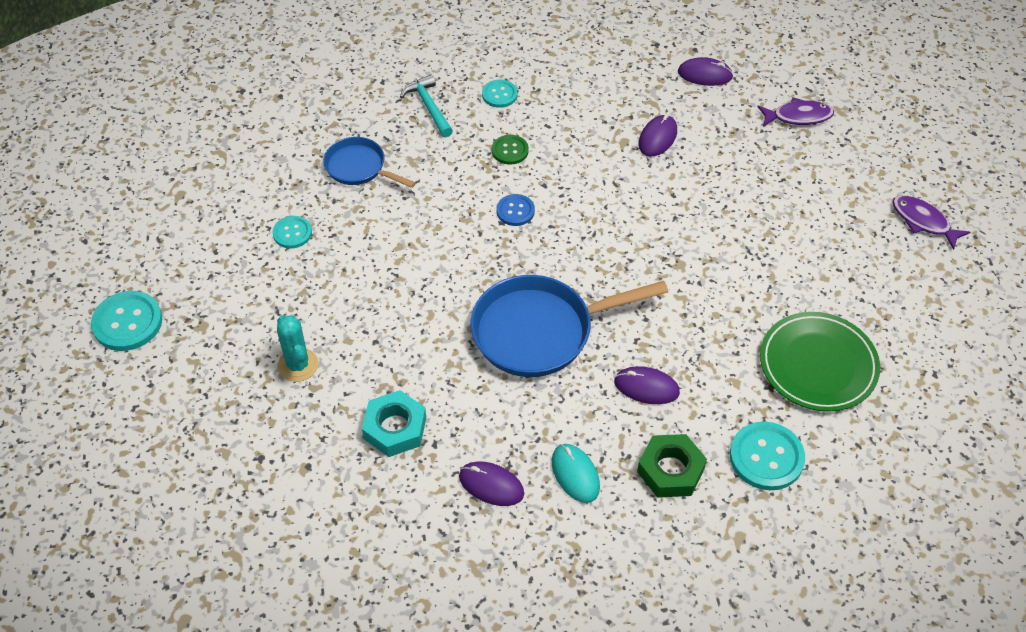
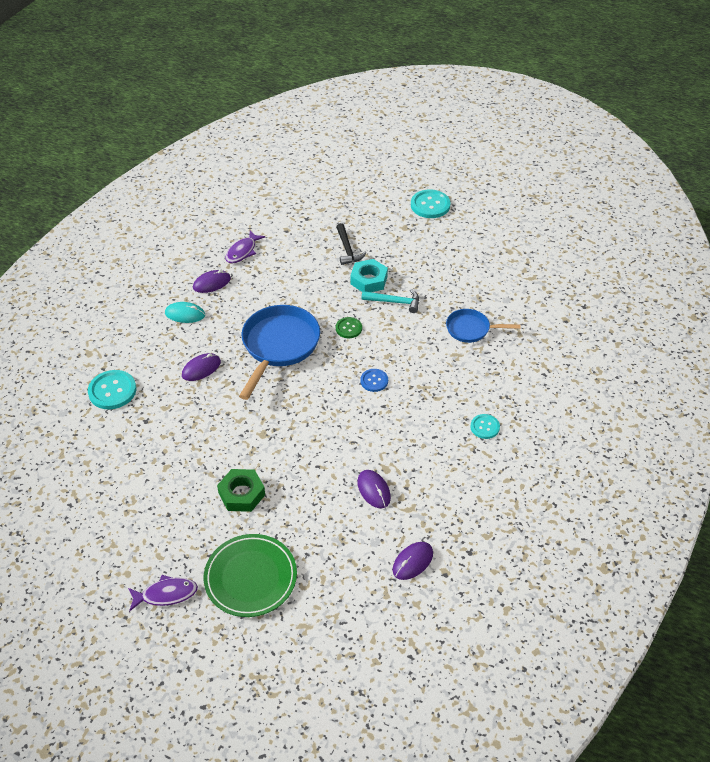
camera: 125 degrees right, 5 degrees down
turquoise button [273,216,312,249] -> none
turquoise cactus [277,315,318,382] -> black hammer [336,223,366,265]
blue pan [323,137,416,188] -> blue pan turned 150 degrees counterclockwise [446,309,521,343]
turquoise nut [362,390,426,457] -> turquoise nut moved to [350,259,388,292]
turquoise hammer [400,75,453,137] -> turquoise hammer moved to [361,289,419,313]
green button [492,135,529,165] -> green button moved to [336,317,362,338]
green nut [637,434,707,498] -> green nut moved to [217,469,265,512]
purple fish [757,97,834,127] -> purple fish moved to [225,231,266,263]
green plate [760,312,880,412] -> green plate moved to [204,534,297,617]

